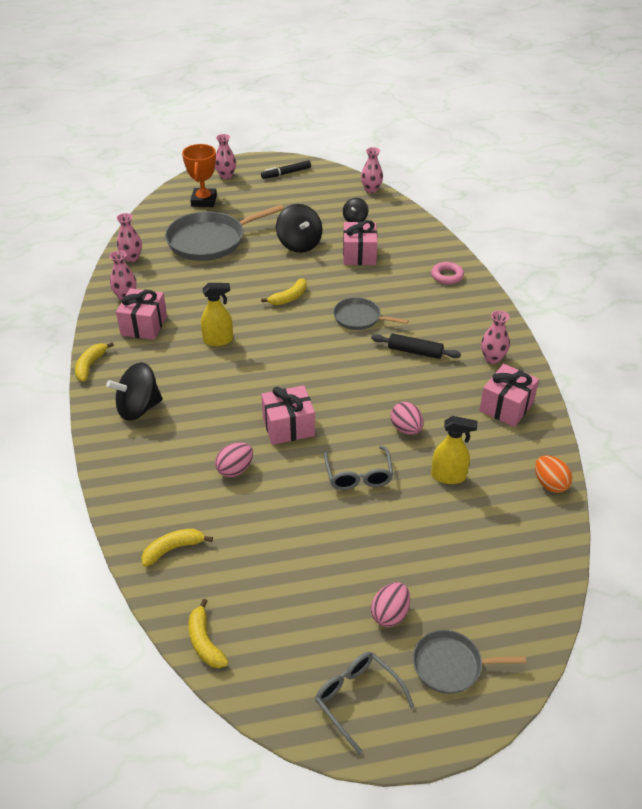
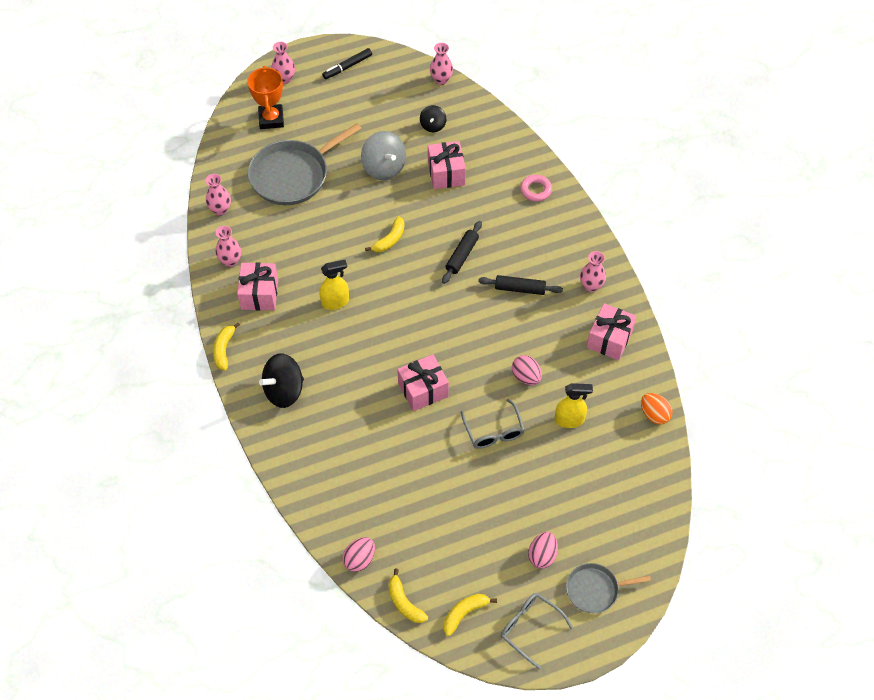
camera: 10 degrees left, 15 degrees up
yellow banana [141,529,213,567] -> yellow banana moved to [444,594,497,636]
pink egg [215,442,253,477] -> pink egg moved to [342,537,375,572]
black spinning top [276,204,323,253] -> grey spinning top [361,131,406,180]
grey pan [333,297,409,330] -> black rolling pin [442,221,482,284]

